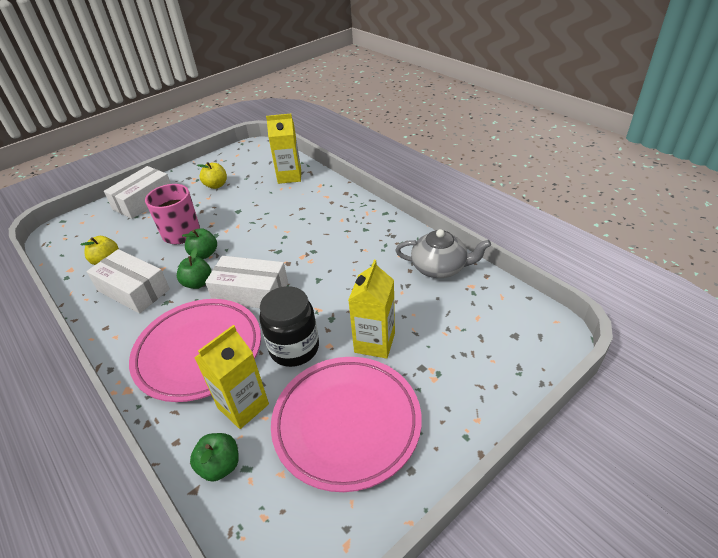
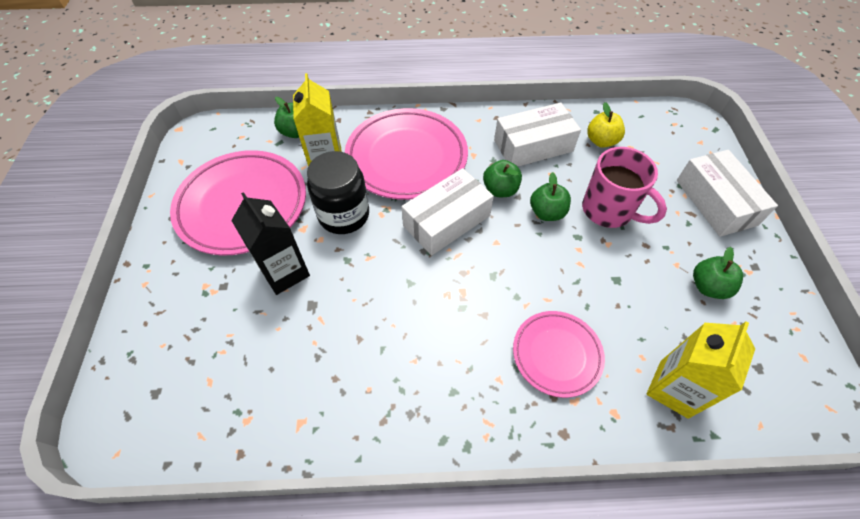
camera: 125 degrees right, 15 degrees up
yellow apple [197,162,227,189] -> green apple [693,247,743,299]
yellow carton [348,260,395,359] -> black carton [231,192,310,295]
grey teapot [395,229,491,278] -> none
none -> pink plate [513,311,605,398]

